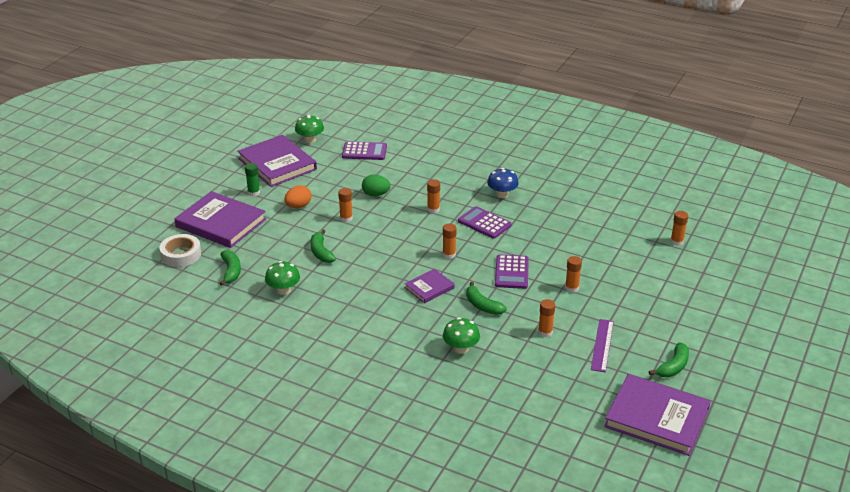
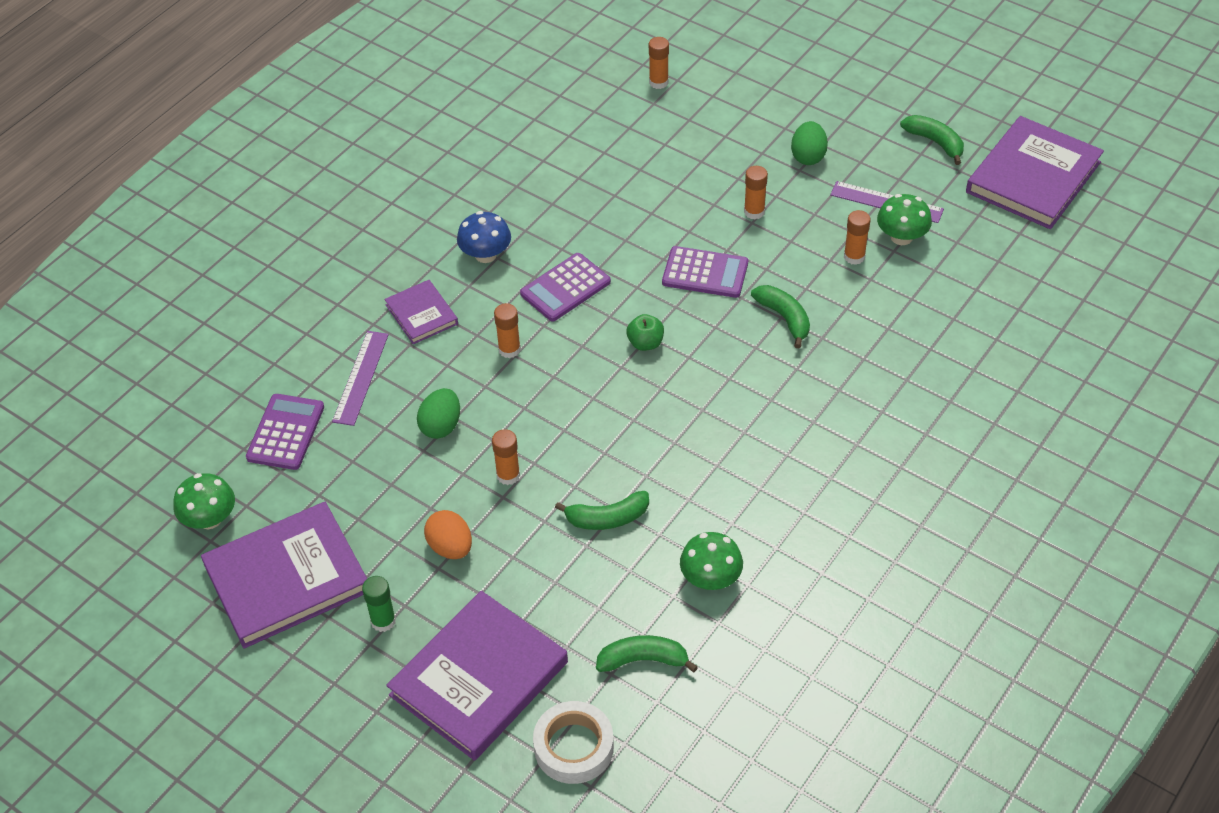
camera: 80 degrees left, 15 degrees up
purple book [405,269,455,303] -> purple book moved to [384,280,458,344]
orange glue stick [443,223,457,259] -> green apple [626,314,664,351]
green mushroom [443,317,480,354] -> green mushroom moved to [877,194,932,245]
green banana [466,282,507,315] -> green banana turned 90 degrees counterclockwise [751,285,810,348]
none -> purple ruler [332,331,389,426]
none -> green egg [791,121,828,165]

